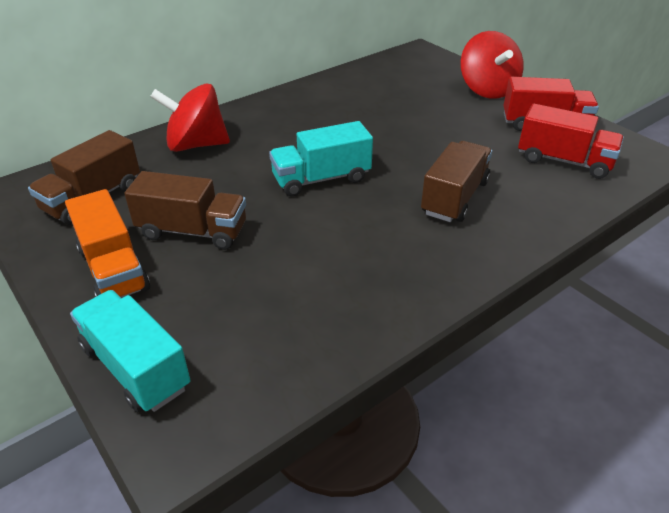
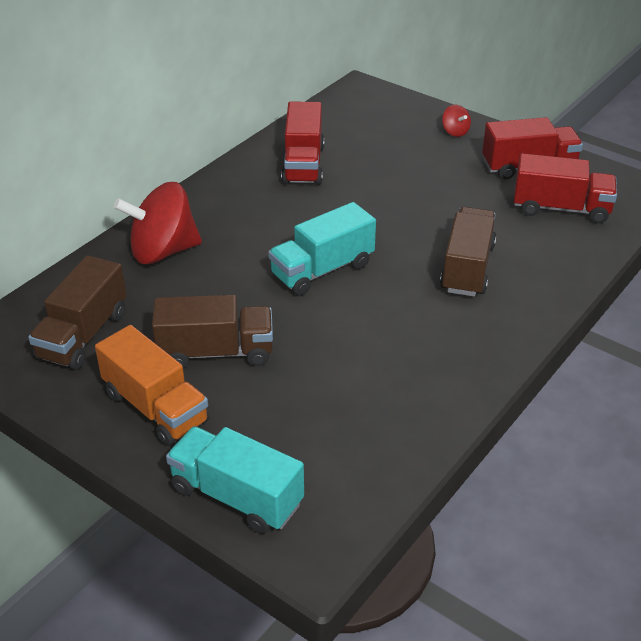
camera: 15 degrees left, 0 degrees up
red spinning top [461,31,524,99] -> red spinning top [442,105,471,137], size x0.43
none -> red truck [281,101,324,185]

